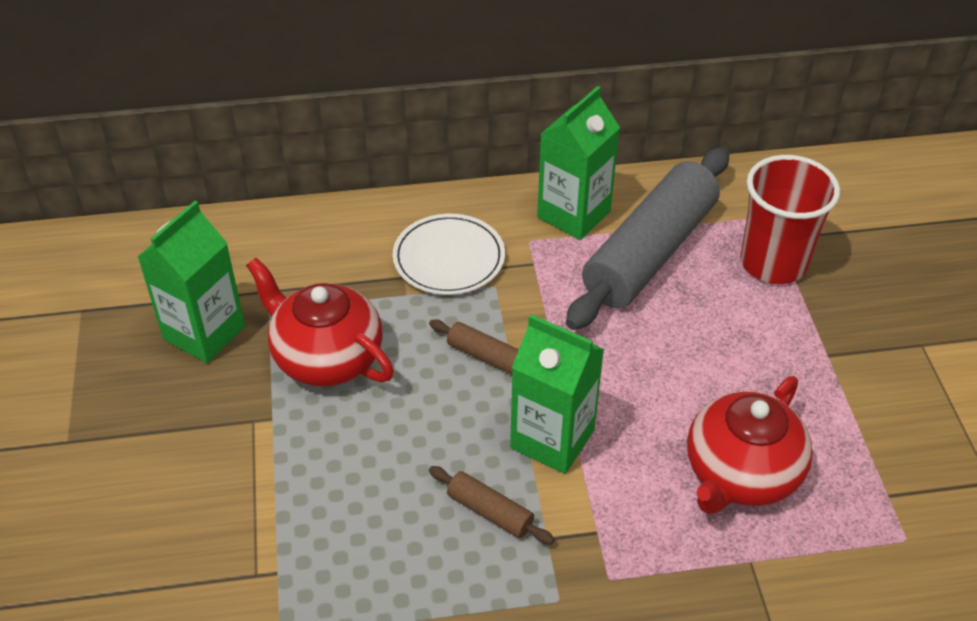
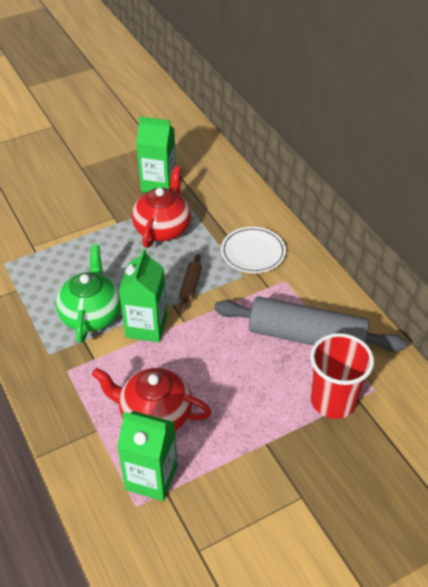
camera: 70 degrees right, 0 degrees up
brown rolling pin [429,466,554,544] -> green teapot [55,244,121,343]
green carton [537,86,620,240] -> green carton moved to [117,411,177,501]

